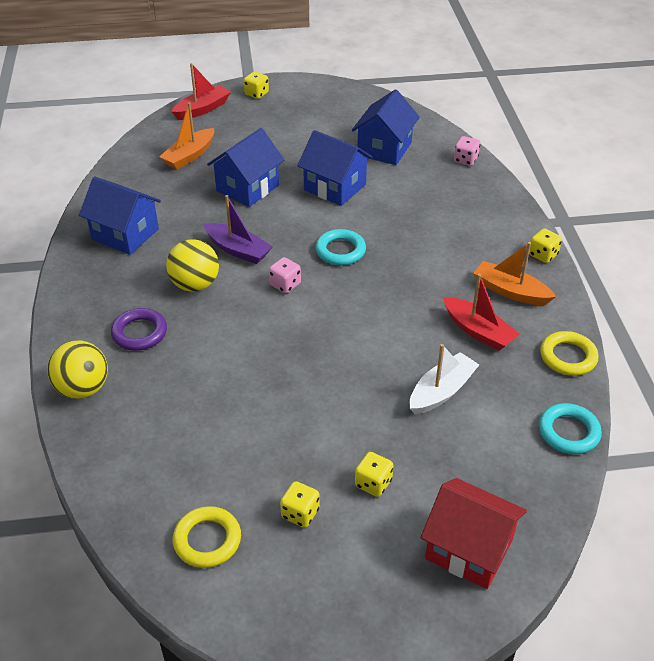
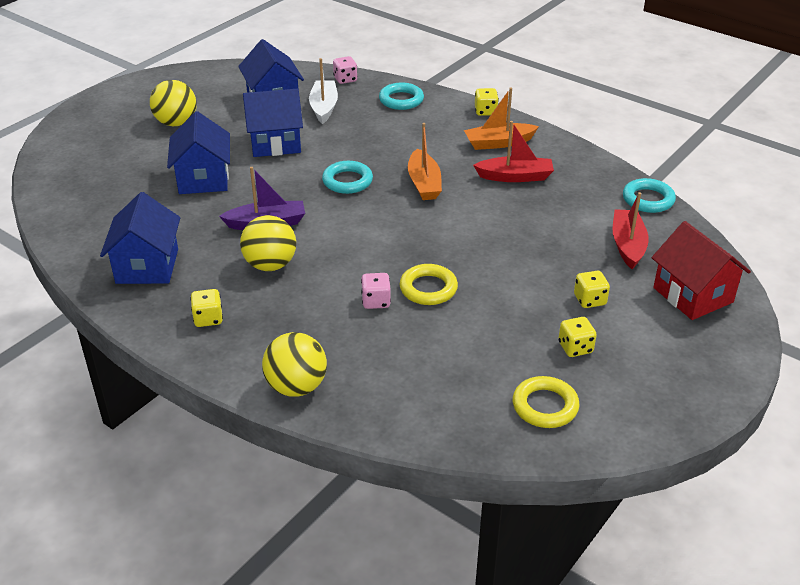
camera: 45 degrees left, 5 degrees down
blue house [79,177,161,255] -> blue house turned 75 degrees counterclockwise [100,192,180,284]
purple ring [111,308,167,351] -> none
orange boat [159,102,214,169] -> orange boat moved to [408,123,442,200]
red boat [171,63,231,120] -> red boat moved to [613,192,649,269]
yellow dice [244,72,269,99] -> yellow dice moved to [190,289,223,327]
pink dice [269,257,301,293] -> pink dice moved to [361,273,391,309]
white boat [410,344,479,414] -> white boat moved to [309,58,338,124]
red house [421,478,527,589] -> red house turned 75 degrees clockwise [652,221,751,320]
yellow ring [540,331,599,376] -> yellow ring moved to [400,264,458,305]
none -> yellow ball [150,80,197,126]
none -> turquoise ring [379,83,424,110]

